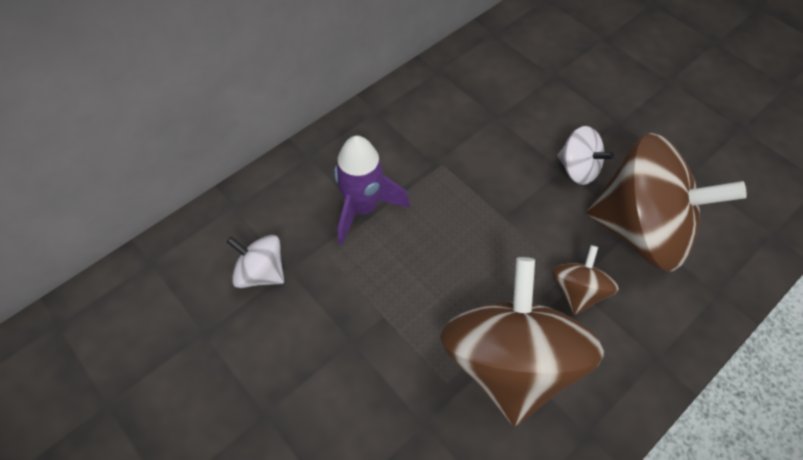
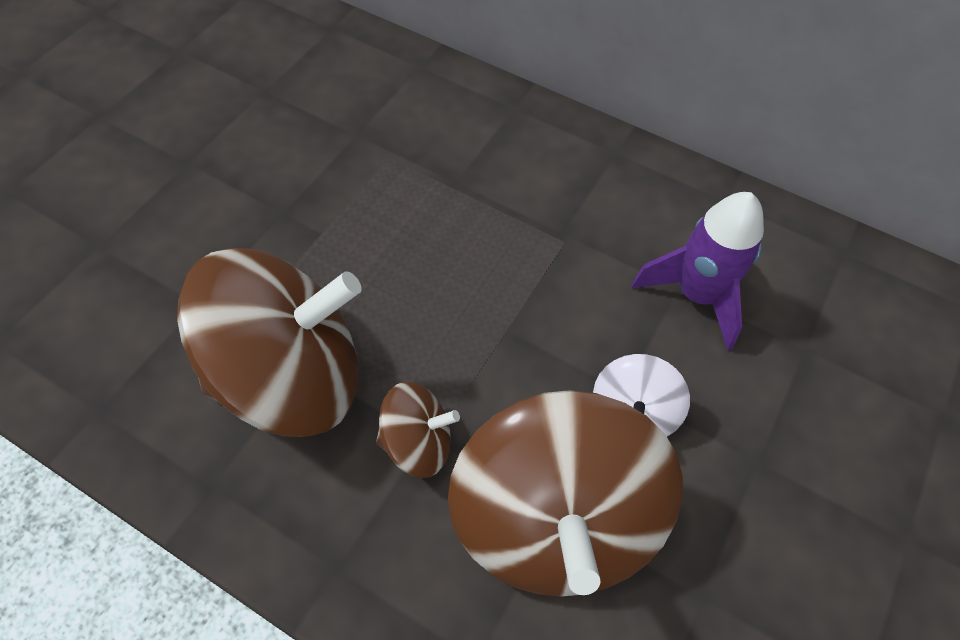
camera: 70 degrees right, 0 degrees up
white spinning top [227,235,284,288] -> none
purple rocket [334,136,410,245] -> purple rocket moved to [632,192,764,351]

